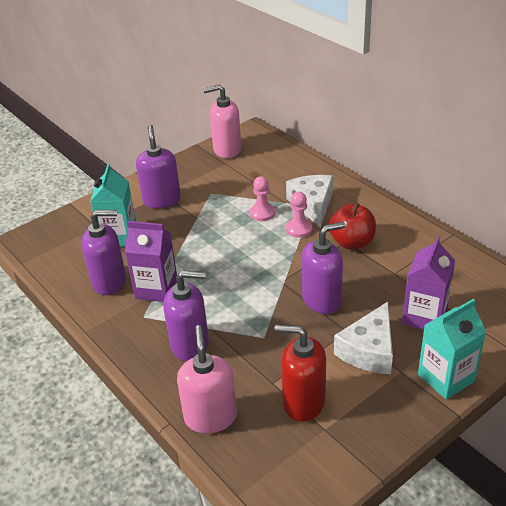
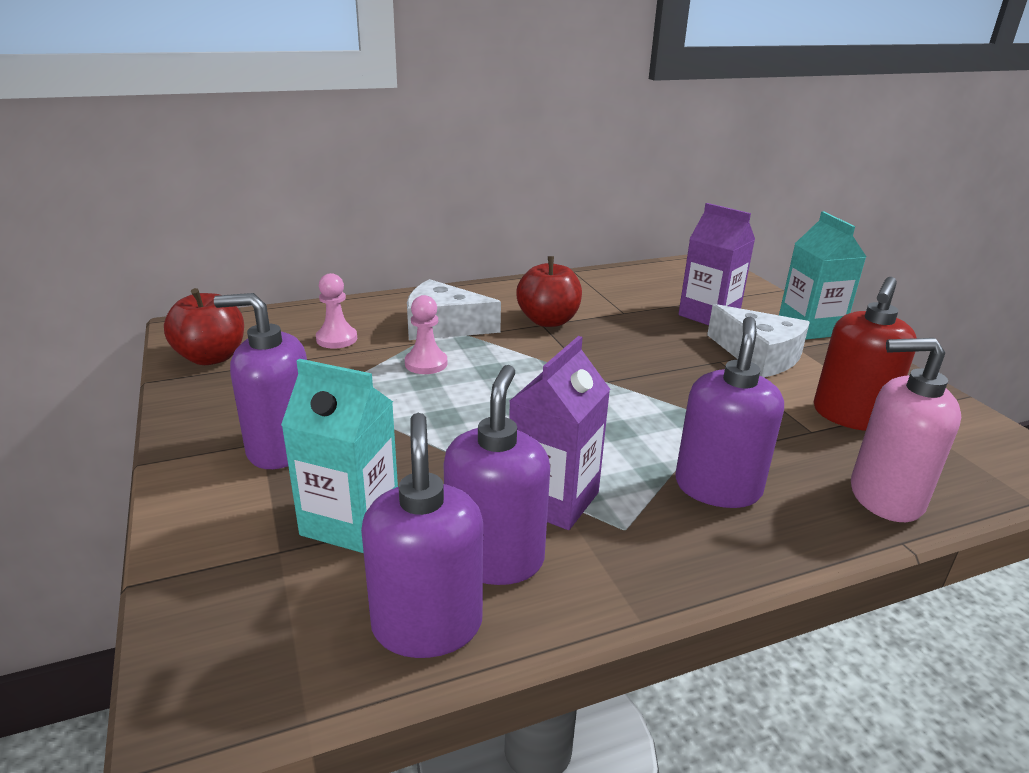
camera: 75 degrees left, 10 degrees down
pink soap dispenser [203,85,241,158] -> red apple [164,288,244,365]
pink pawn [286,192,312,238] -> pink pawn moved to [316,273,357,349]
purple soap dispenser [302,222,345,314] -> purple soap dispenser moved to [361,413,483,658]

